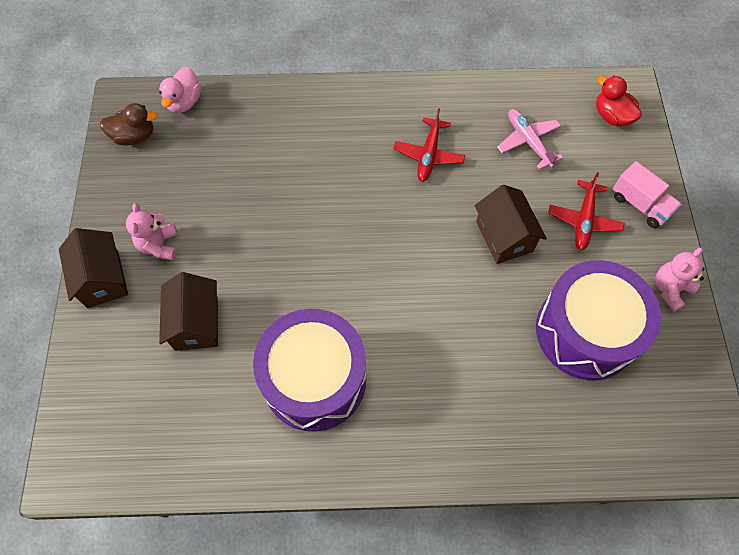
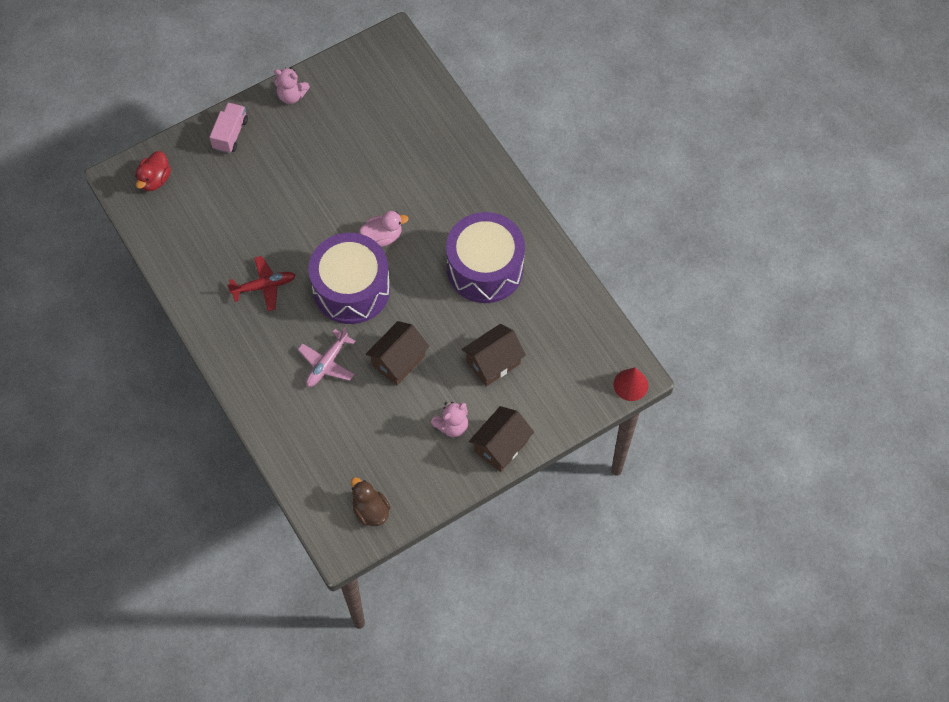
camera: 120 degrees left, 0 degrees up
pink duck [159,67,201,113] -> pink duck moved to [359,211,408,247]
brown house [474,185,547,264] -> brown house moved to [366,321,430,385]
pink plane [497,109,563,170] -> pink plane moved to [298,327,356,387]
purple drum [536,260,661,380] -> purple drum moved to [309,233,390,324]
red plane [548,172,625,250] -> none
none -> red cone [614,367,648,401]

